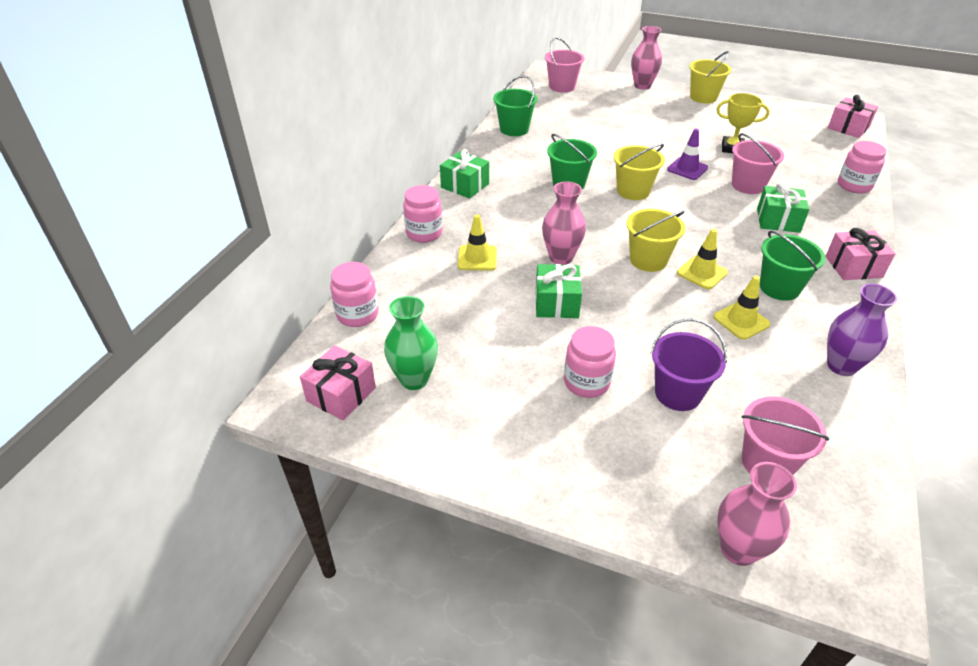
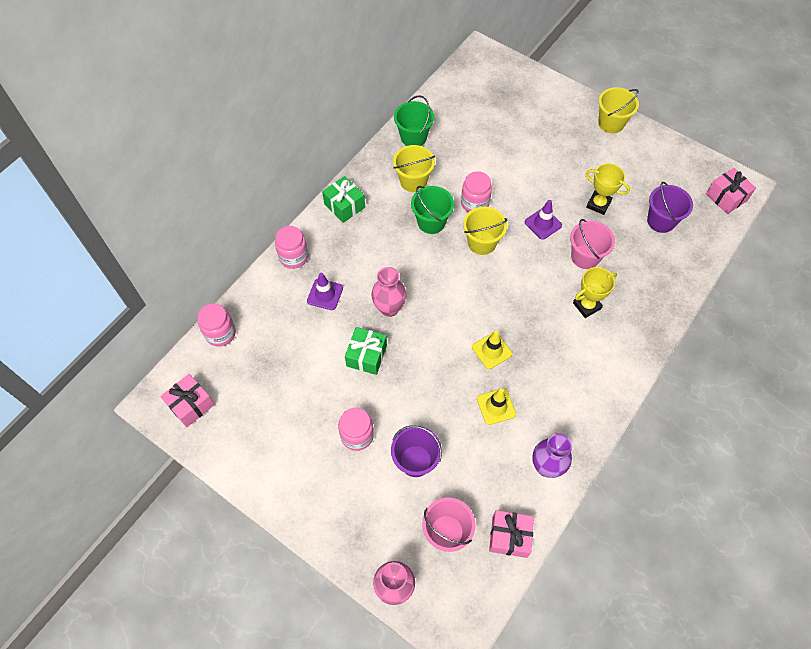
camera: 15 degrees right, 20 degrees up
green vase [384,296,438,390] -> none
yellow traffic cone [458,214,497,271] -> purple traffic cone [307,273,343,310]
pink bucket [545,37,584,93] -> none
yellow bucket [626,209,685,272] -> yellow bucket moved to [393,145,435,192]
pink vase [631,26,662,90] -> none
green gift [757,183,810,233] -> yellow trophy [573,267,617,318]
green bucket [760,230,826,301] -> none
pink gift [825,228,895,280] -> pink gift moved to [489,510,534,558]
pink jar [838,141,887,194] -> pink jar moved to [461,171,492,212]
none -> purple bucket [647,182,693,233]

